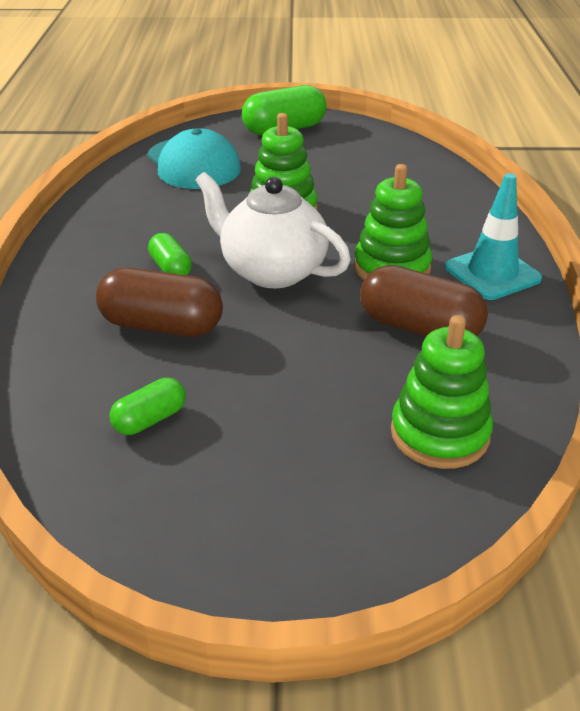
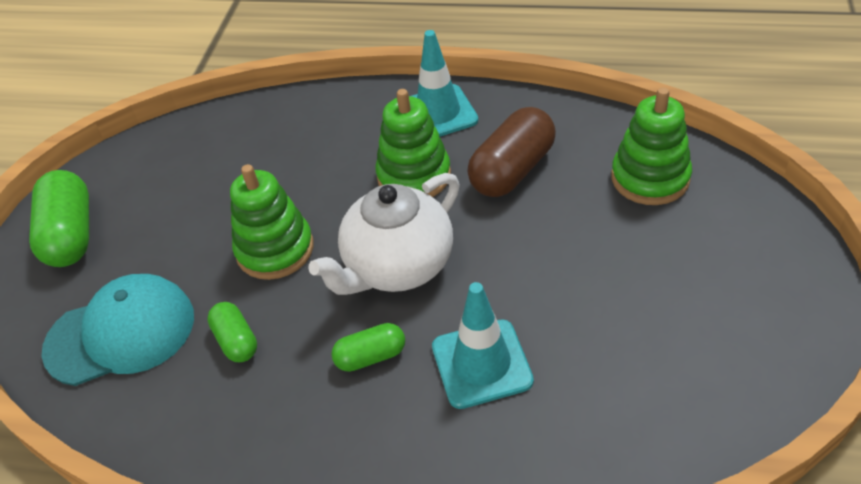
camera: 75 degrees left, 10 degrees up
brown capsule [96,268,223,337] -> turquoise traffic cone [432,282,534,409]
green capsule [109,378,186,435] -> green capsule moved to [207,302,257,362]

